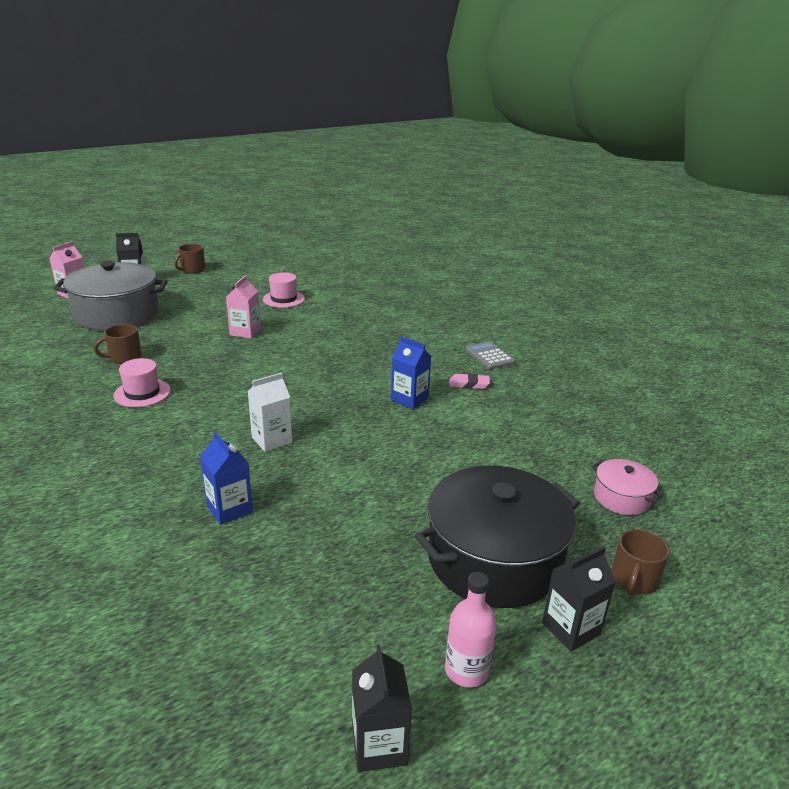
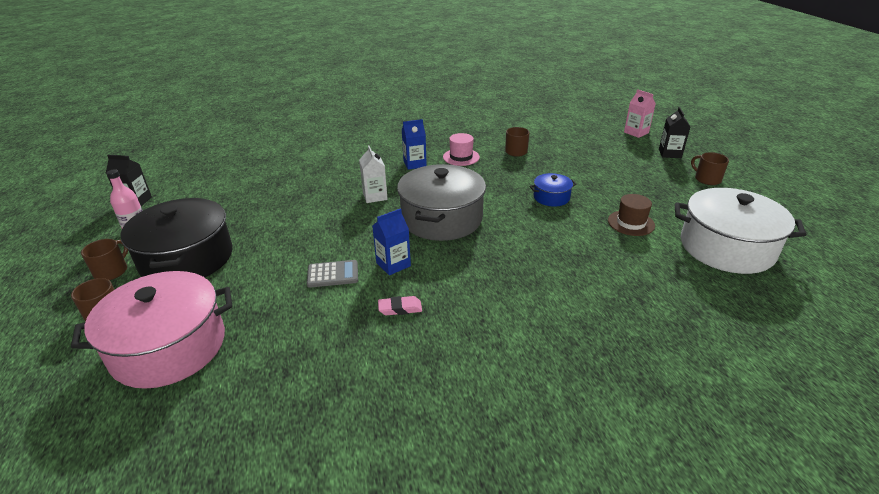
camera: 110 degrees right, 5 degrees up
grey pot [53,261,168,331] -> grey pot moved to [397,164,486,241]
blue carton [200,431,253,525] -> blue carton moved to [402,119,427,170]
pink carton [226,275,261,339] -> blue pot [530,173,577,207]
pink hat [263,272,305,308] -> brown hat [608,194,655,236]
pink eraser [449,374,490,389] -> pink eraser turned 60 degrees clockwise [378,296,422,315]
grey calculator [465,341,515,369] -> grey calculator moved to [307,260,358,288]
black carton [542,546,616,651] -> brown mug [81,239,128,280]
pink pot [592,459,663,515] -> pink pot [71,271,233,389], size x2.12
none -> white pot [675,188,807,274]

